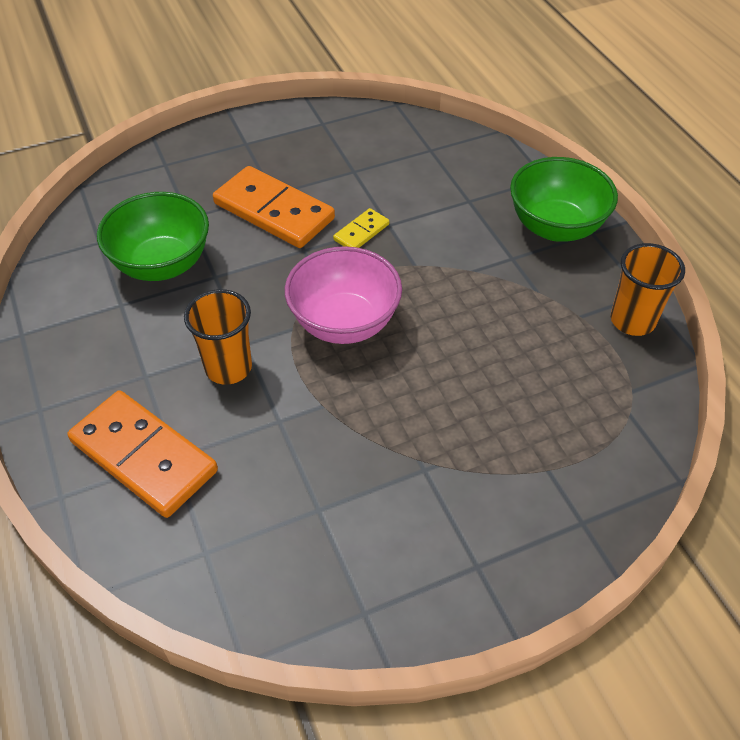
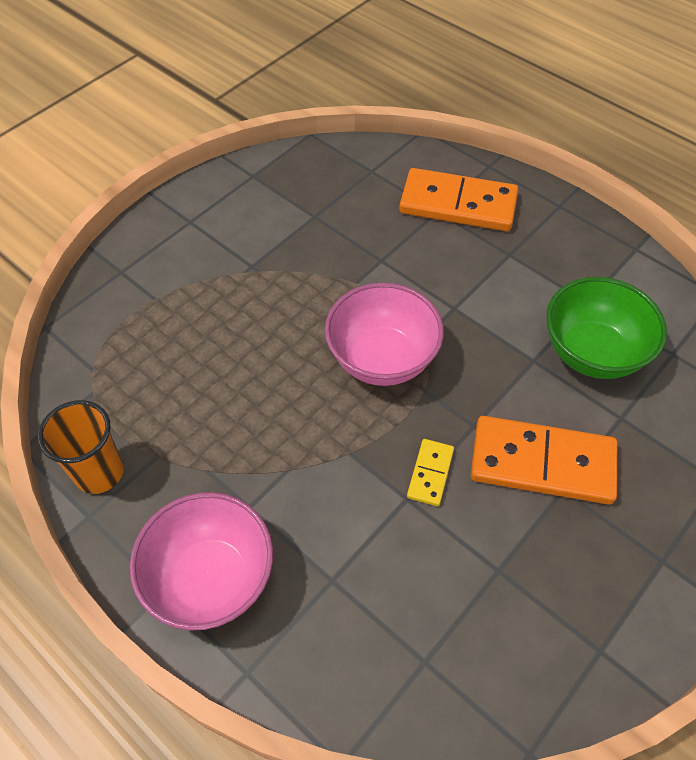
camera: 155 degrees right, 5 degrees up
orange cup [184,289,252,385] -> none
green bowl [510,157,618,241] -> pink bowl [129,492,273,631]

